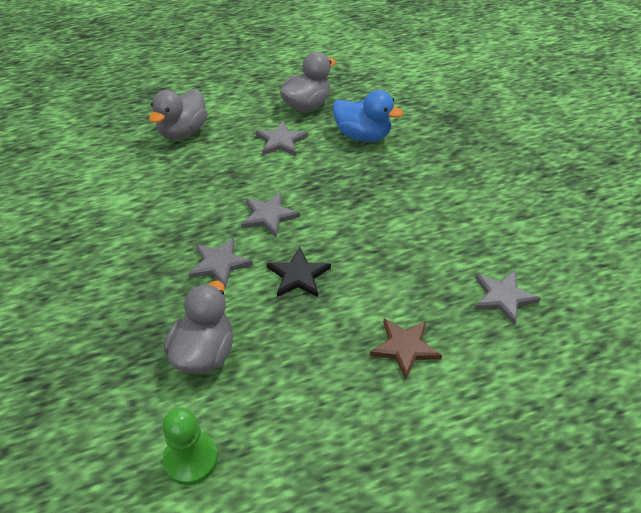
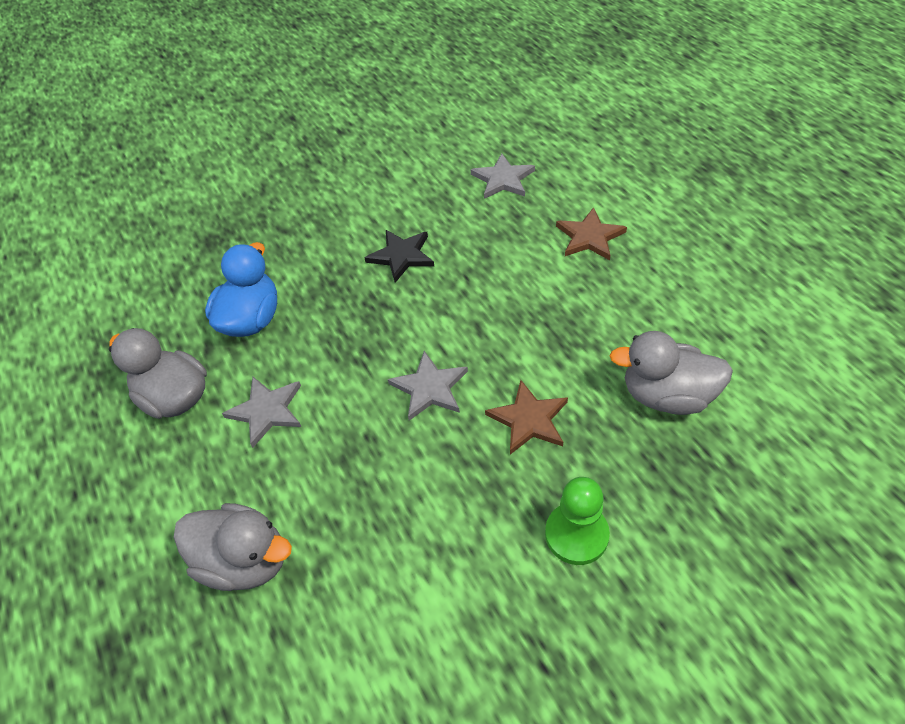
camera: 95 degrees left, 5 degrees up
green pawn [162,408,218,485] -> green pawn moved to [545,477,610,565]
grey star [189,237,253,289] -> brown star [485,380,568,454]
black star [267,247,331,297] -> black star moved to [365,230,434,283]

